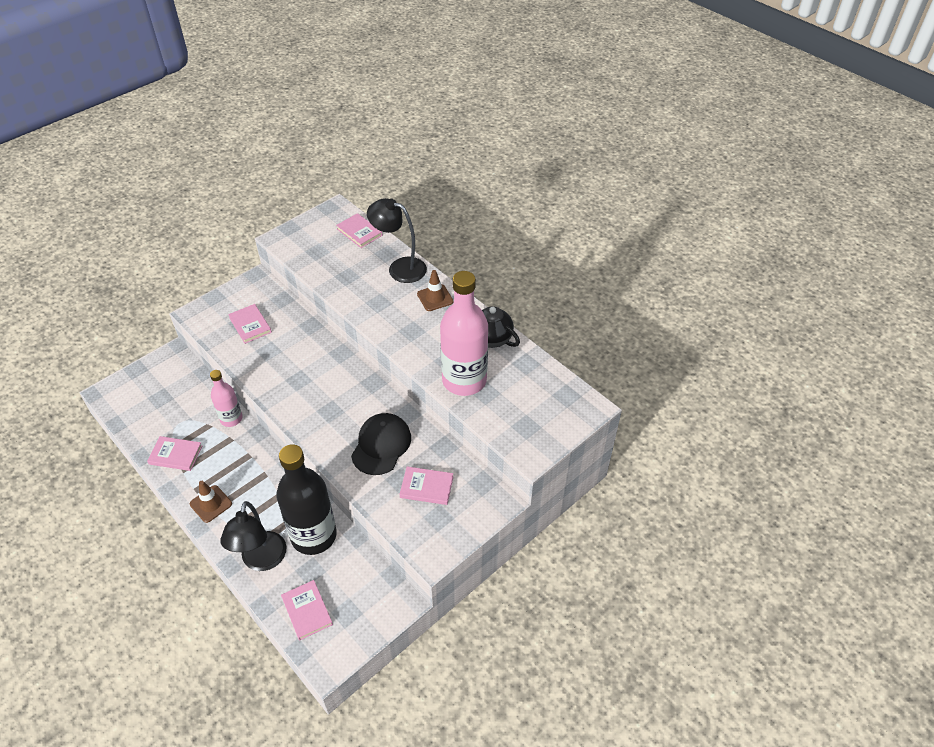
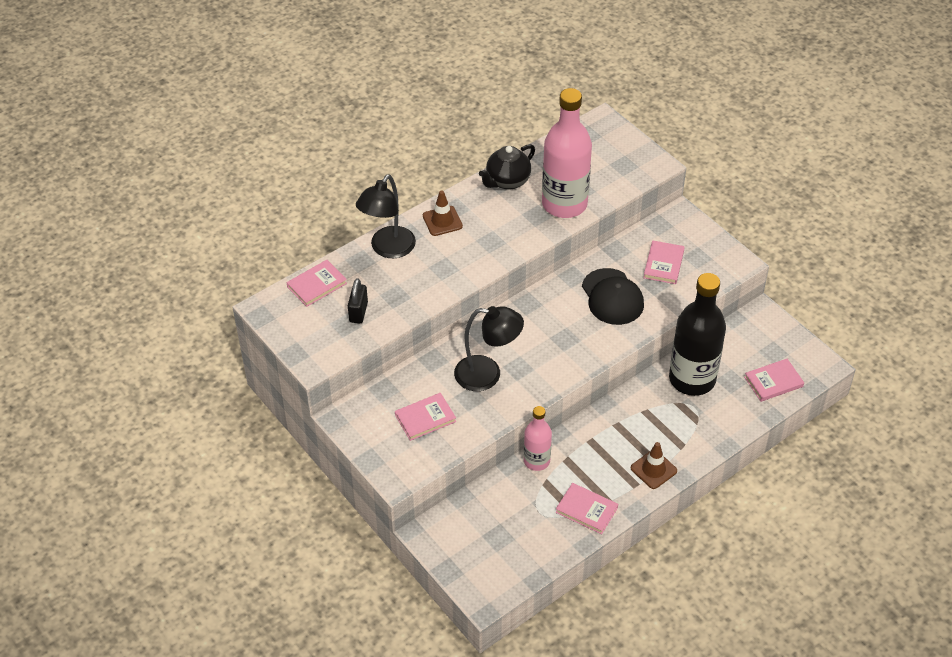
camera: 85 degrees left, 0 degrees up
pink book [147,436,202,471] -> pink book turned 75 degrees counterclockwise [555,483,618,534]
black lamp [220,501,286,571] -> black lamp moved to [454,306,524,391]
black cap [351,413,411,475] -> black cap turned 135 degrees counterclockwise [582,268,644,325]
none -> black padlock [348,278,368,323]

